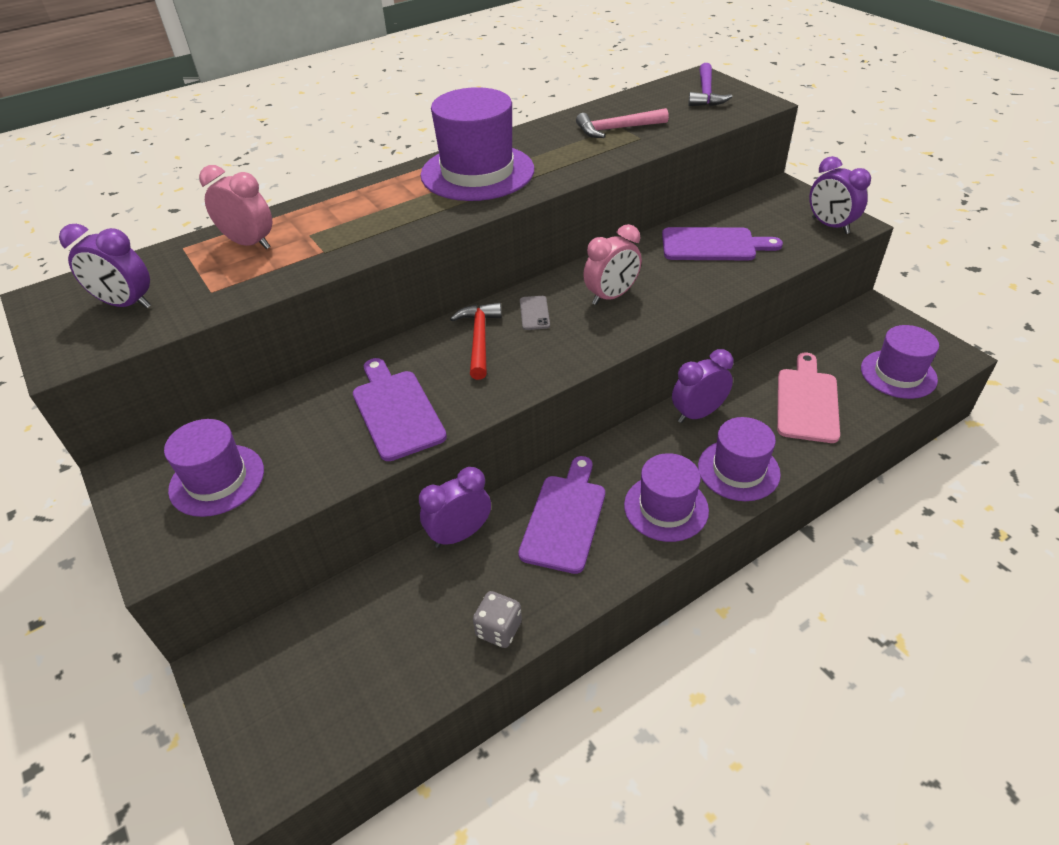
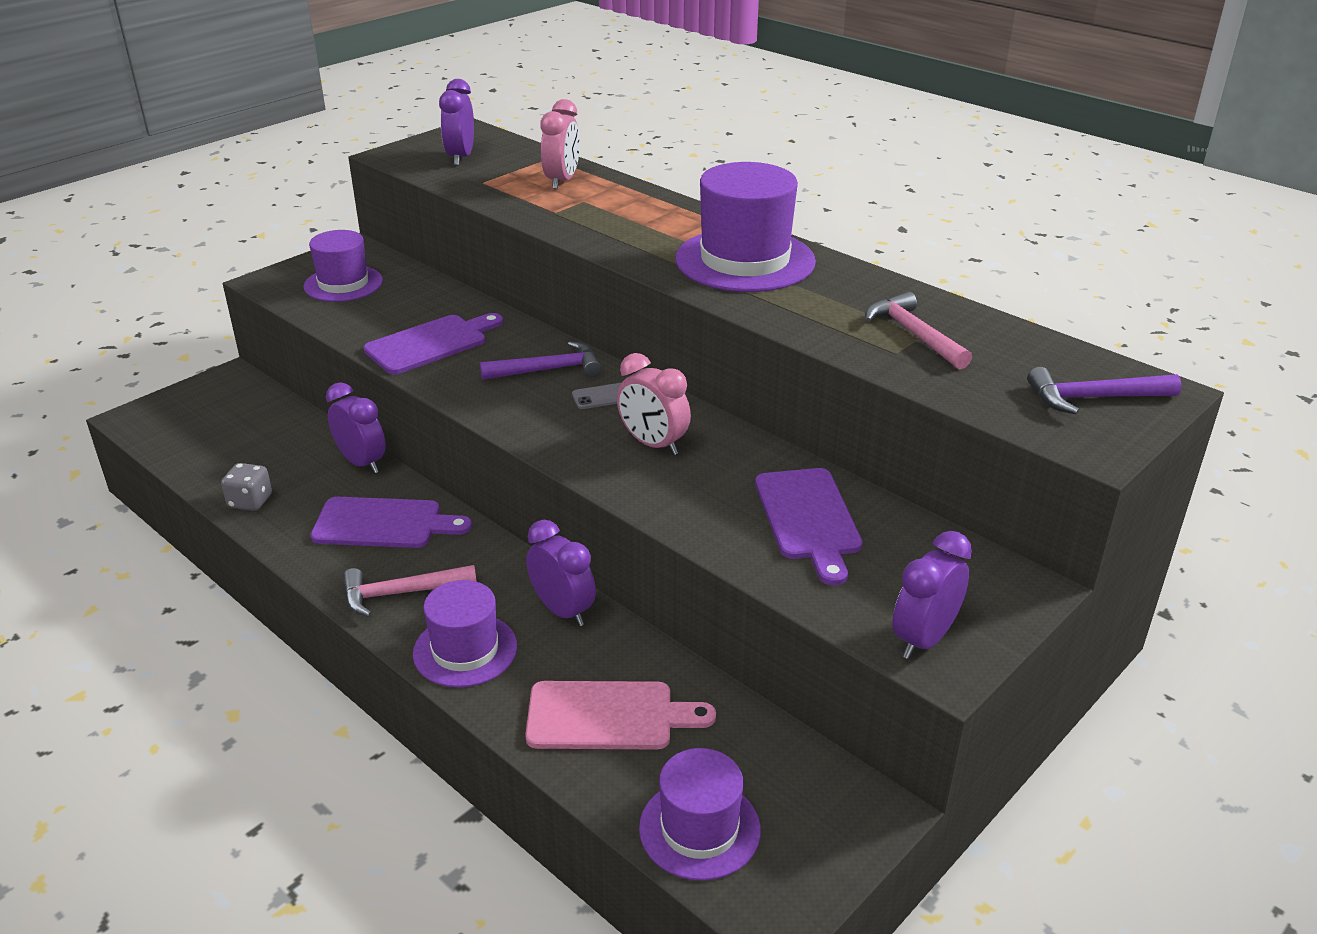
camera: 75 degrees right, 10 degrees down
red hammer [450,303,502,380] -> purple hammer [480,341,602,380]
purple hat [624,453,709,542] -> pink hammer [343,565,477,617]

